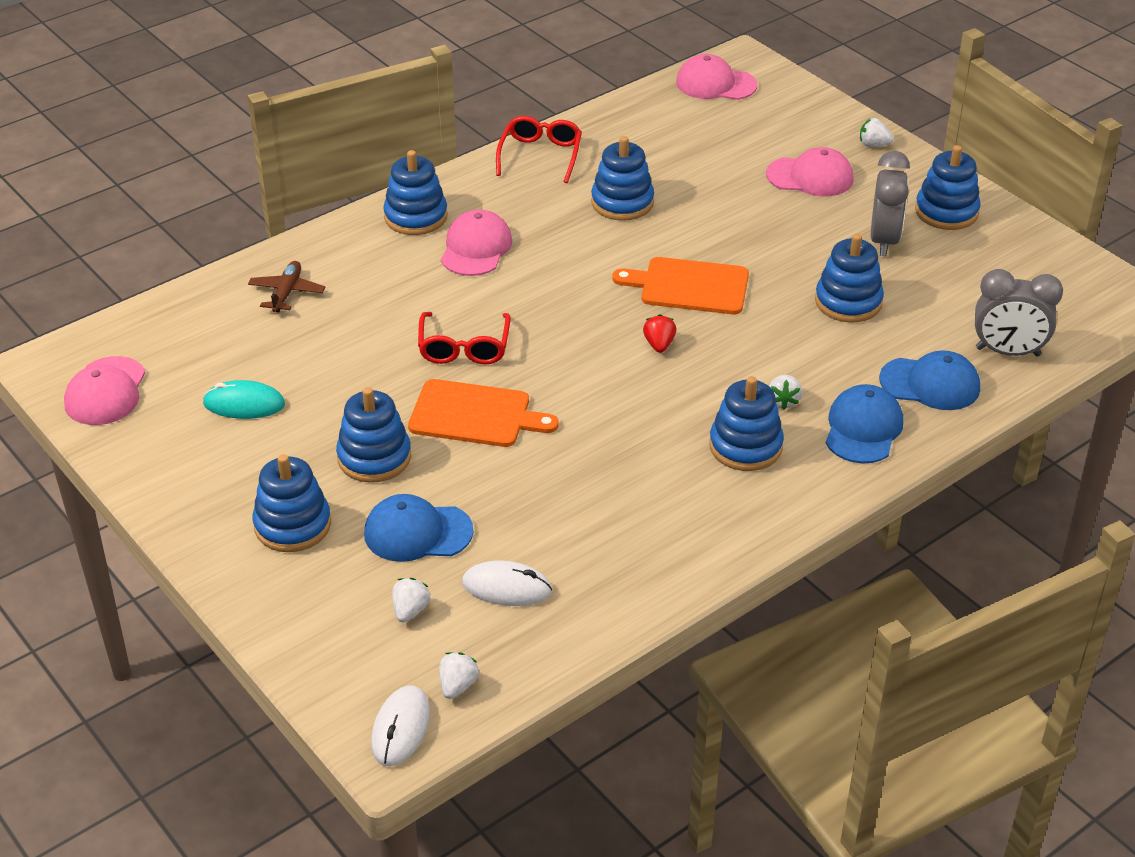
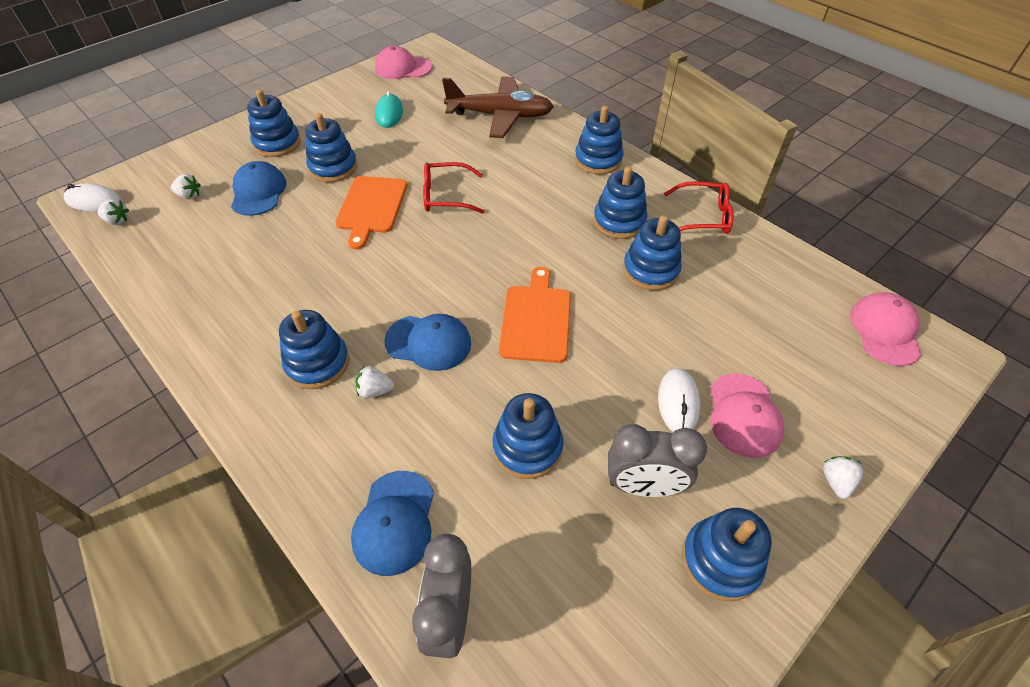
camera: 85 degrees right, 10 degrees up
brown plane [248,261,325,312] -> brown plane [442,76,554,138], size x2.06
pink cap [441,210,512,276] -> none
white mouse [462,560,552,606] -> white mouse moved to [658,368,700,432]
red strawberry [643,314,676,353] -> none
blue cap [826,384,903,463] -> blue cap moved to [384,314,471,371]
none -> blue stacking toy [593,166,647,239]

